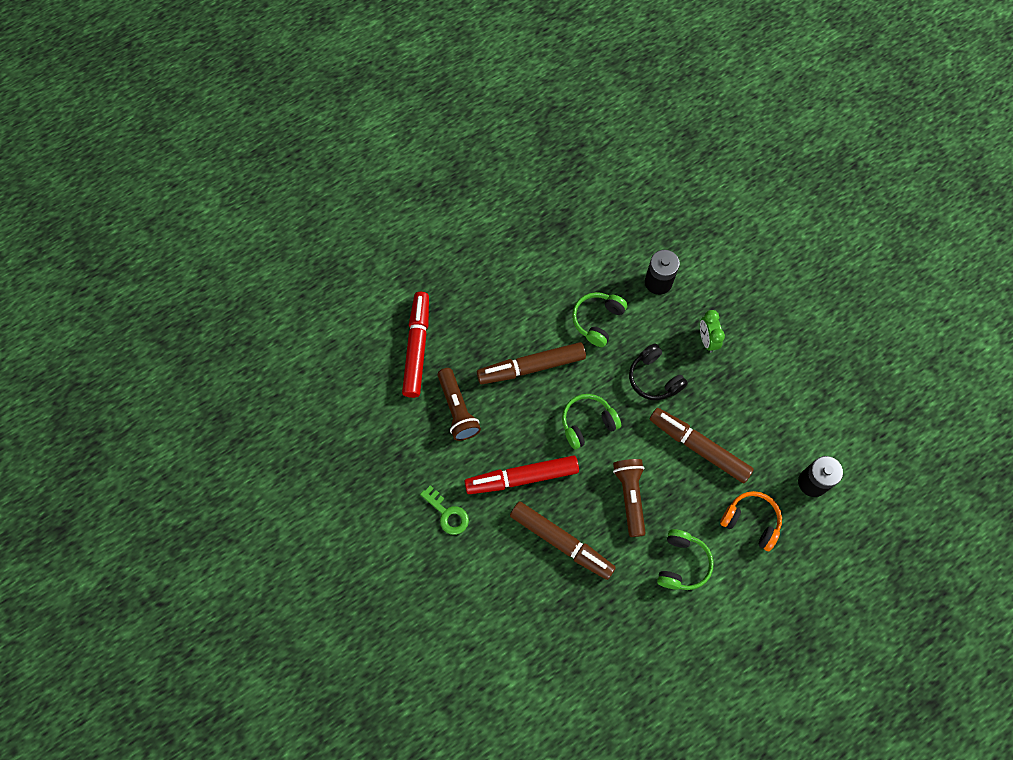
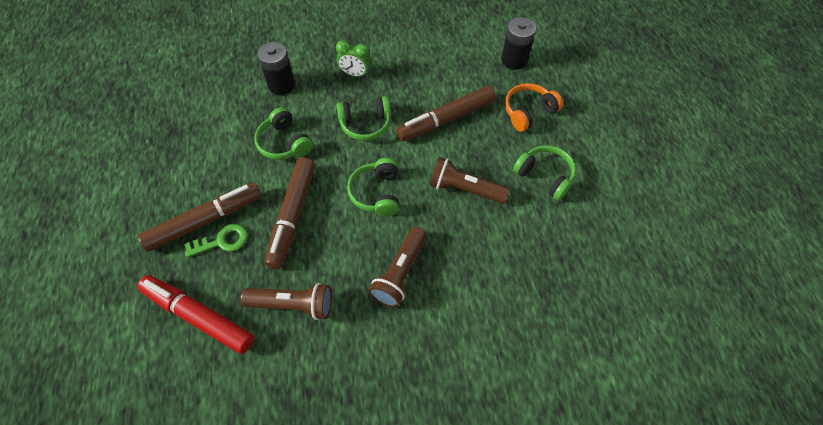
camera: 65 degrees left, 10 degrees down
green key [420,485,469,535] -> green key moved to [184,224,248,258]
red marker [464,455,579,494] -> brown flashlight [369,227,426,308]
brown marker [510,501,616,580] -> brown marker moved to [138,183,262,252]
black headphones [629,344,688,400] -> green headphones [336,96,391,141]

